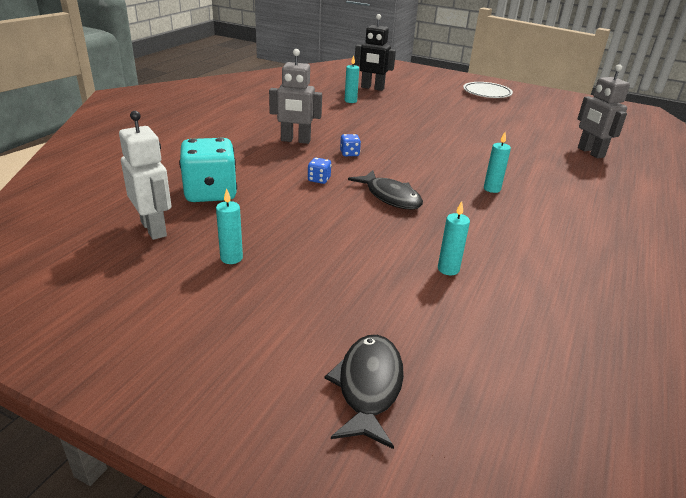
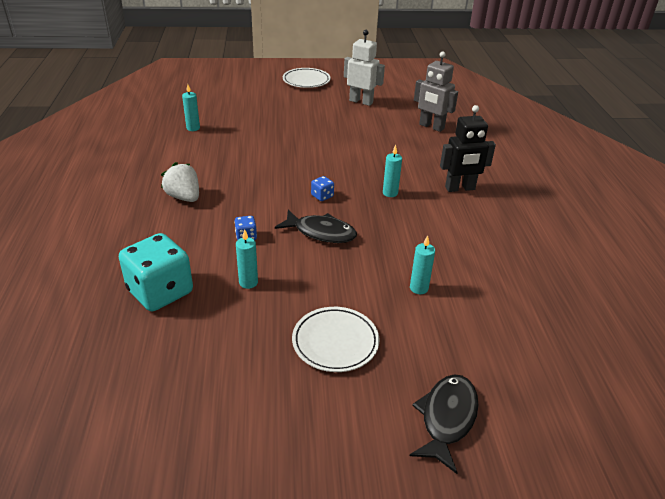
camera: 30 degrees left, 5 degrees up
white robot [119,111,171,240] -> white robot moved to [344,30,385,106]
turquoise candle [216,188,243,264] -> turquoise candle moved to [236,229,258,289]
grey robot [269,49,322,144] -> white strawberry [161,162,199,202]
black fish [325,335,404,449] -> black fish turned 45 degrees clockwise [410,374,479,474]
blue dice [340,134,361,156] -> blue dice moved to [311,176,334,201]
black robot [354,14,396,91] -> black robot moved to [440,105,496,192]
none -> white plate [292,307,379,372]

